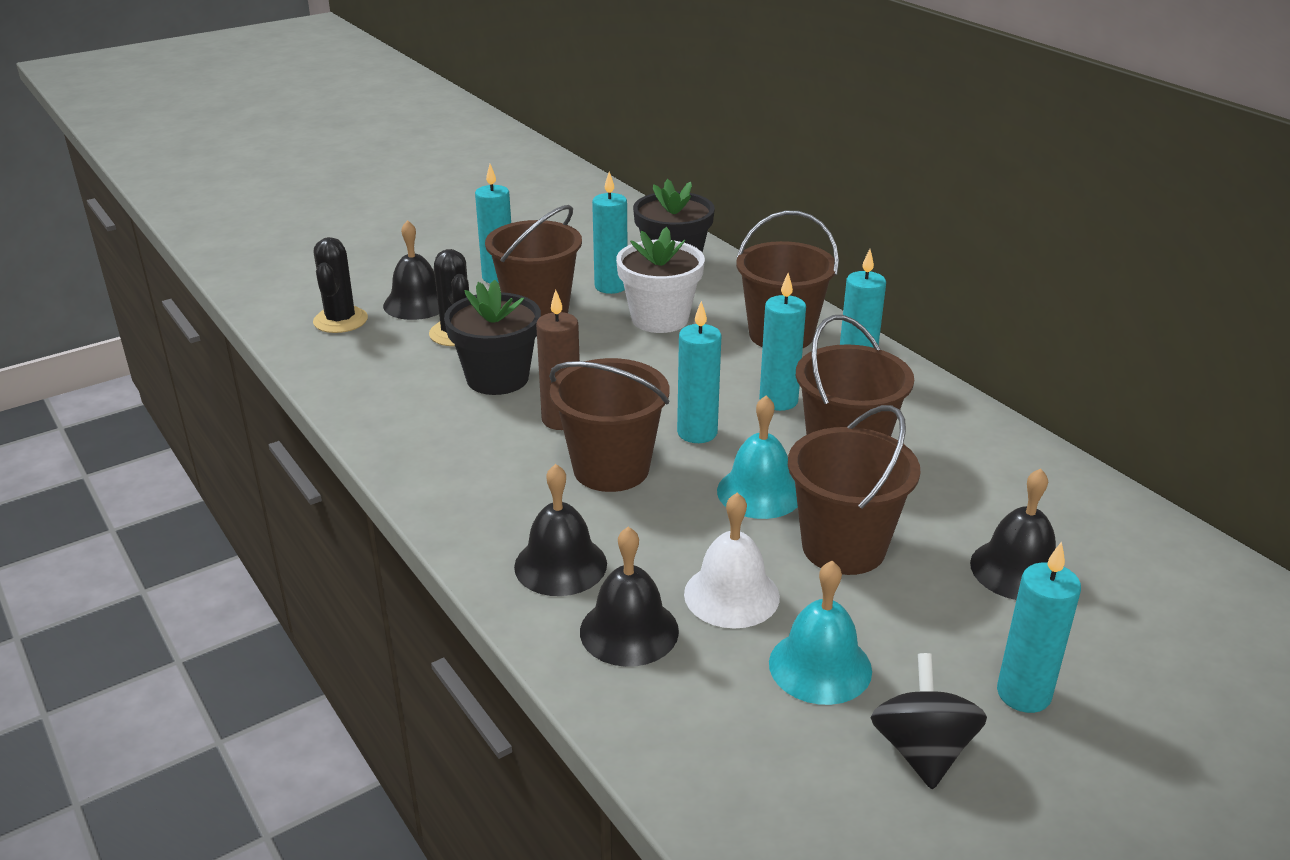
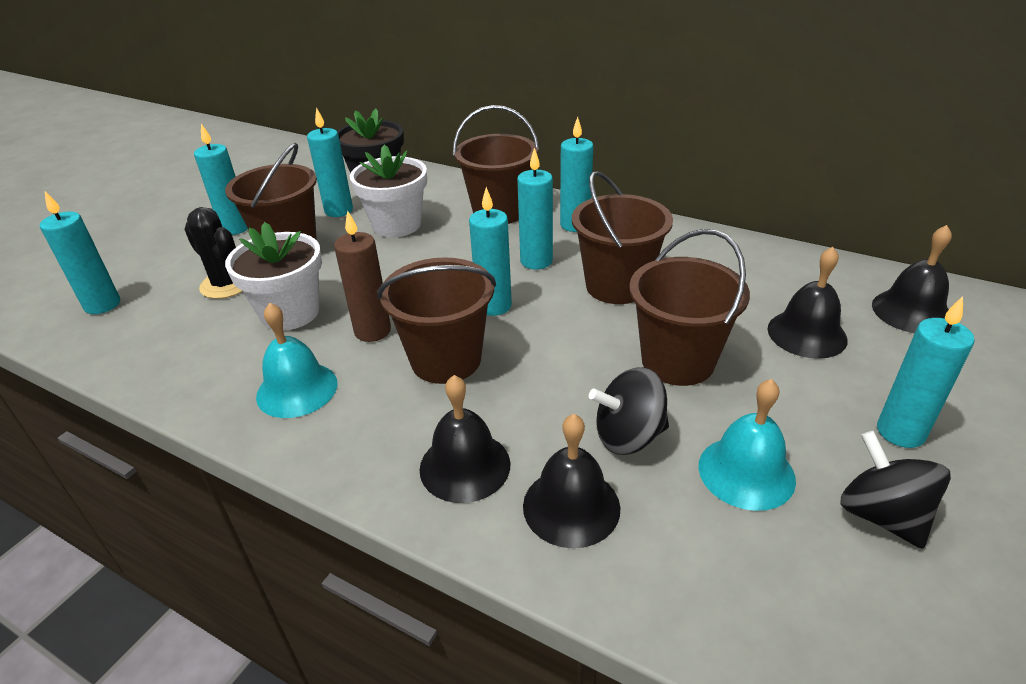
camera: 25 degrees left, 5 degrees up
black cactus [313,237,368,333] -> turquoise candle [40,191,120,314]
black bell [383,220,439,320] -> black bell moved to [872,225,952,333]
black flower pot [444,280,541,395] -> white flower pot [225,222,322,330]
white bell [684,493,780,628] -> black spinning top [589,367,669,455]
turquoise bell [717,395,798,519] -> turquoise bell moved to [256,303,337,418]

